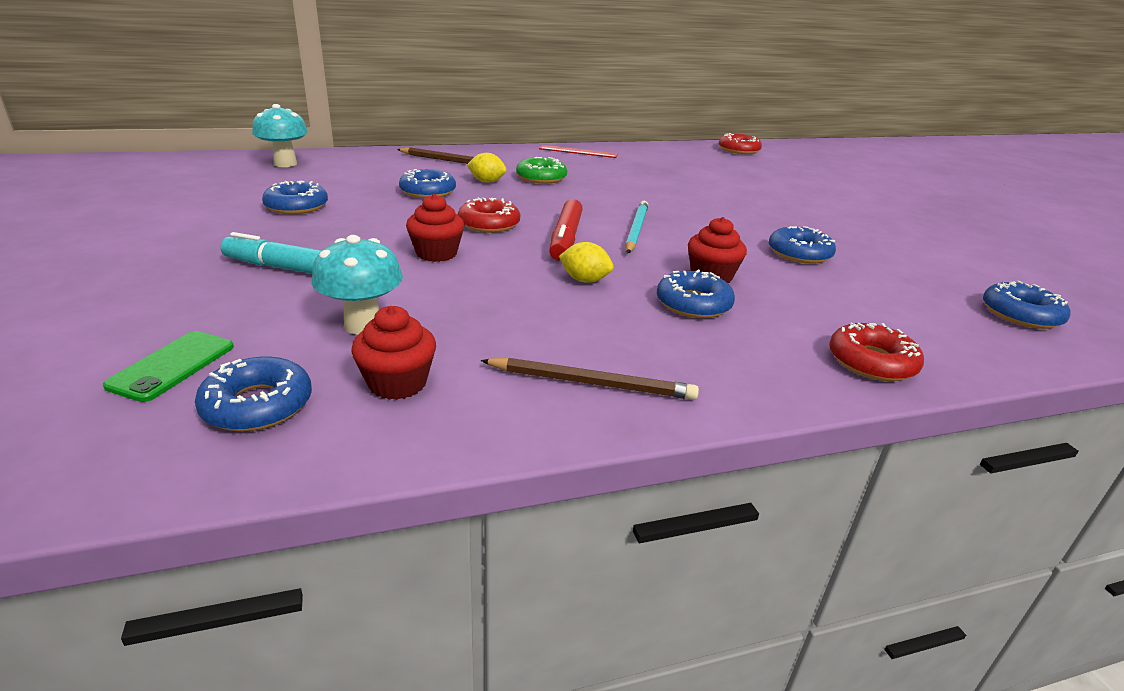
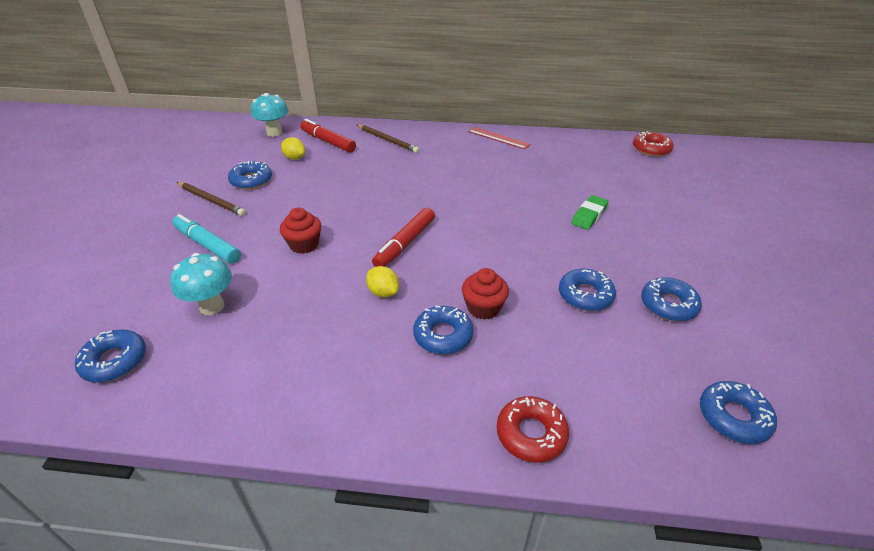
camera: 25 degrees right, 10 degrees up
green phone [103,331,234,402] -> none
red cupcake [351,306,436,400] -> none
blue donut [399,169,456,198] -> blue donut moved to [641,277,702,321]
red donut [458,198,520,233] -> none
yellow lemon [467,153,507,183] -> yellow lemon moved to [281,137,305,160]
brown pencil [481,357,699,400] -> brown pencil moved to [177,182,246,216]
green donut [516,157,567,184] -> none
turquoise pencil [626,201,648,253] -> none
none -> red marker [300,119,356,153]
none -> green eraser [571,195,608,230]

